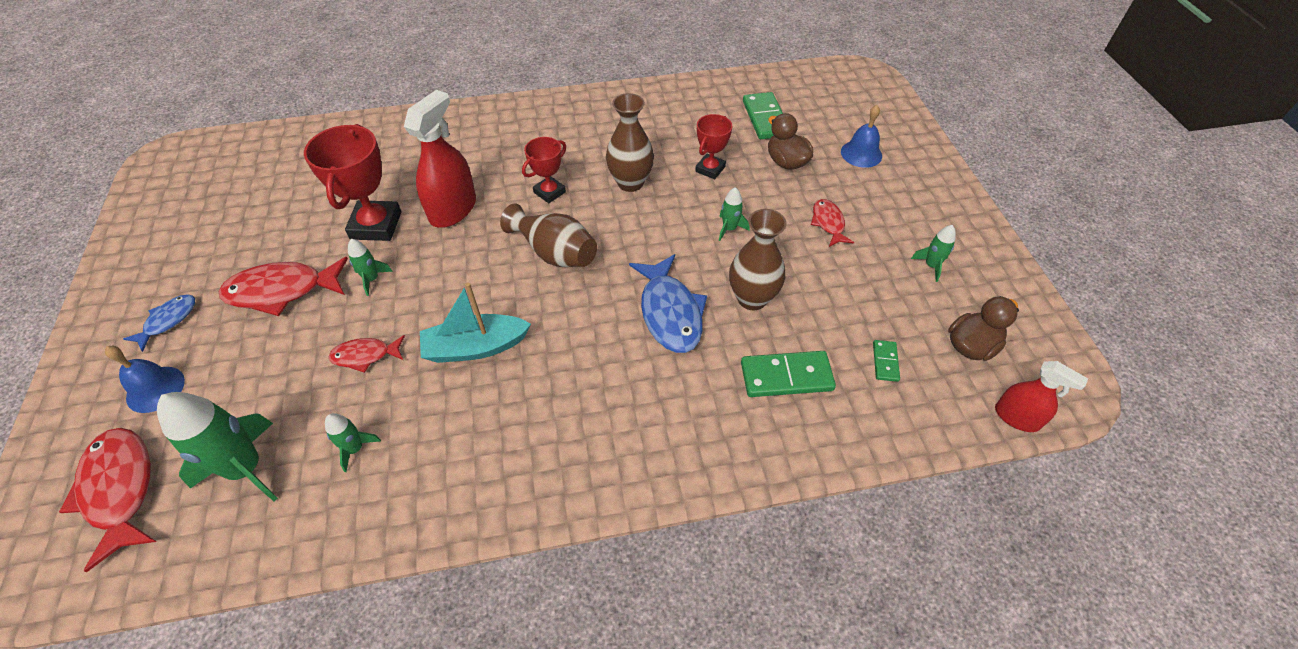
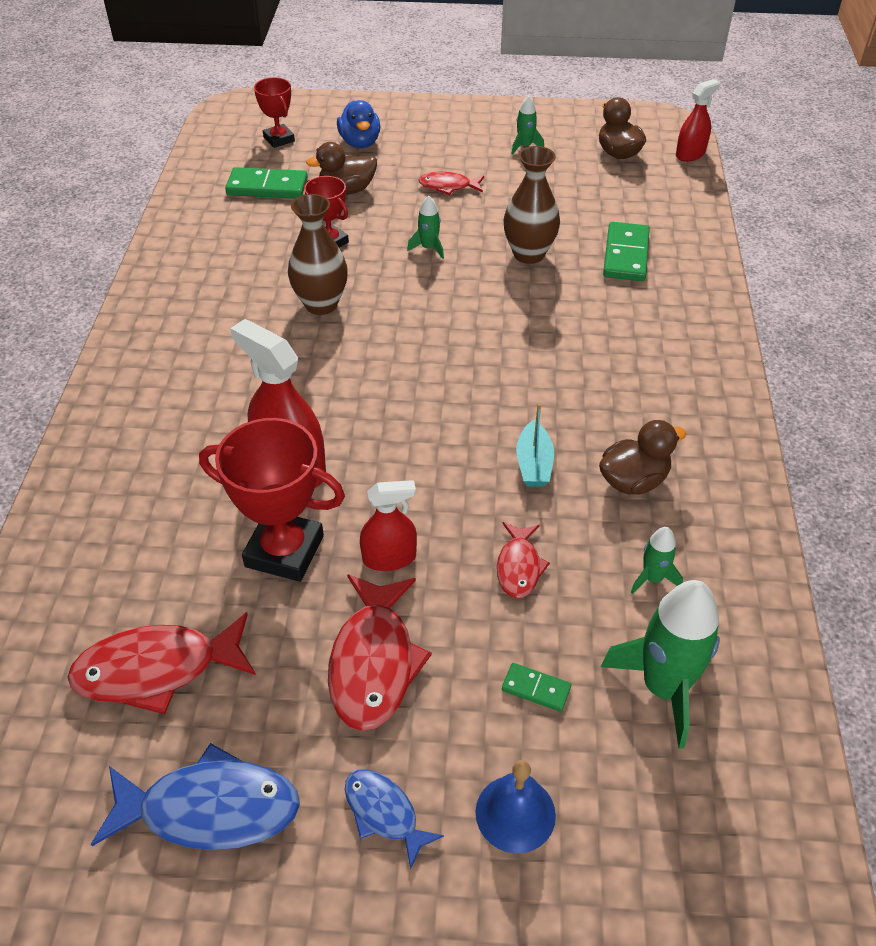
camera: 75 degrees left, 5 degrees down
red fish [59,428,157,573] -> red fish moved to [67,612,256,714]
green rocket [348,239,393,296] -> red spray bottle [360,480,417,571]
turquoise boat [420,282,531,363] -> turquoise boat [516,403,554,487], size x0.65
brown vase [500,203,597,267] -> none
red trophy [522,137,566,203] -> red trophy moved to [254,77,295,148]
blue fish [629,254,707,353] -> blue fish moved to [91,743,300,850]
blue bell [841,105,882,168] -> blue duck [337,100,381,148]
green domino [873,340,900,382] -> green domino moved to [502,663,571,712]
none -> brown duck [599,420,686,495]

